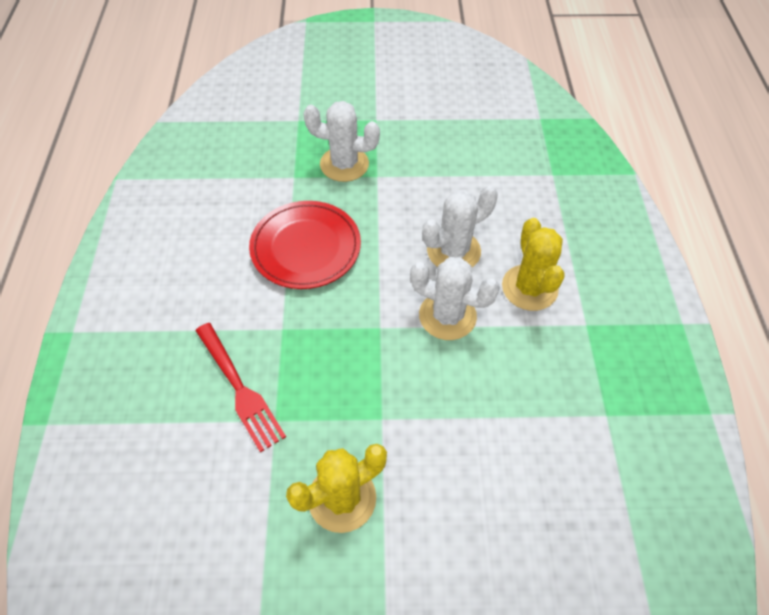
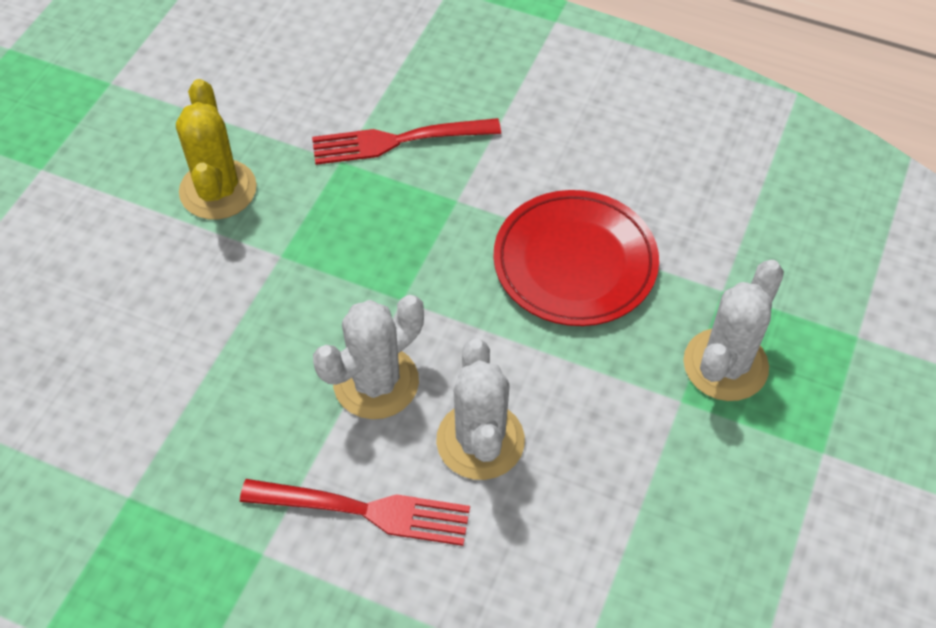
camera: 115 degrees right, 0 degrees up
yellow cactus [502,218,564,311] -> red fork [240,479,470,546]

